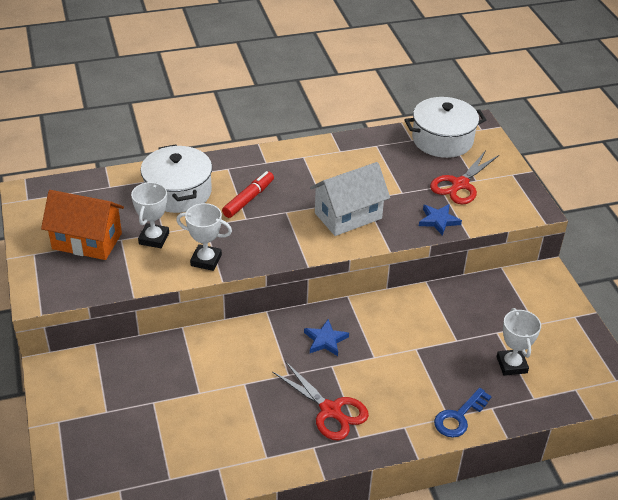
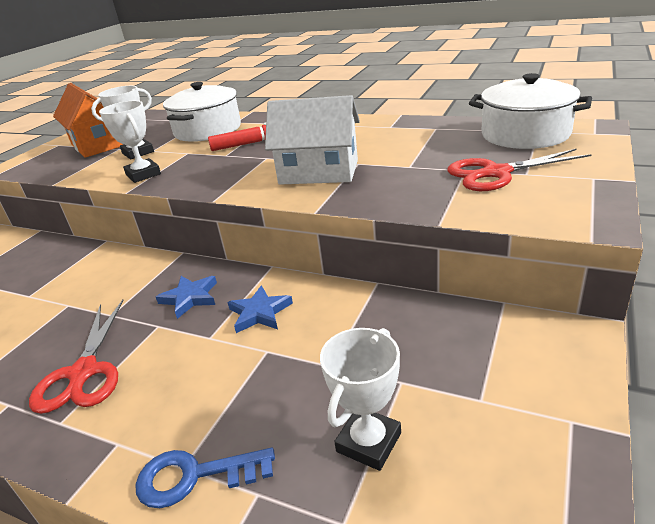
camera: 45 degrees right, 10 degrees down
blue star [419,204,462,236] -> blue star moved to [227,285,293,333]

